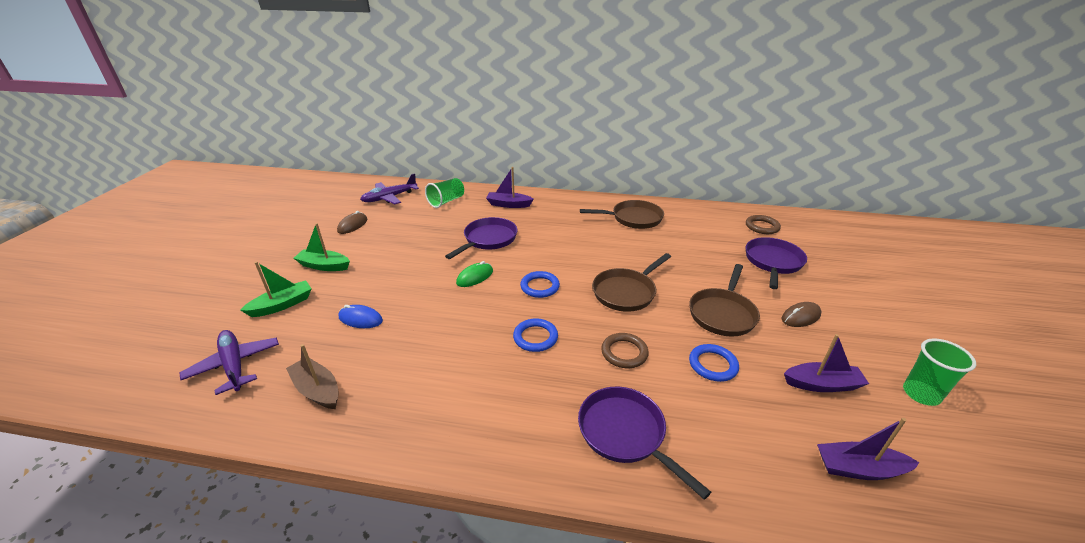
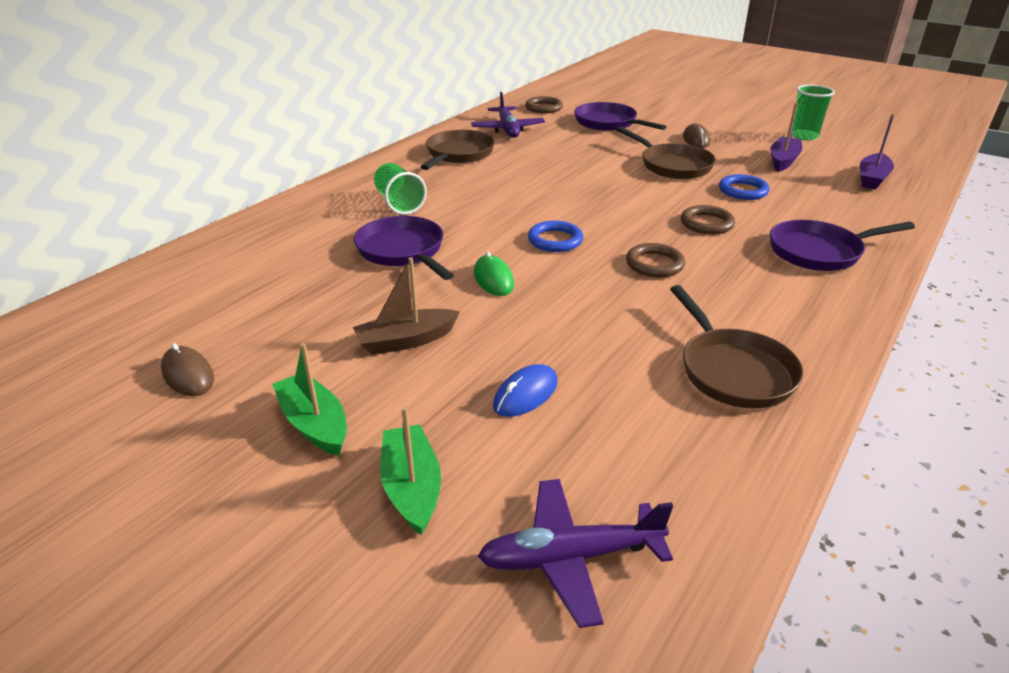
camera: 65 degrees left, 0 degrees up
brown boat [286,344,338,409] -> brown boat moved to [353,257,460,355]
green boat [294,223,350,271] -> green boat turned 105 degrees clockwise [272,343,347,456]
purple plane [360,173,419,204] -> purple plane moved to [471,92,545,138]
green cup [425,178,464,208] -> green cup moved to [374,163,427,215]
purple boat [486,167,534,208] -> none
blue ring [513,318,558,352] -> brown ring [626,243,685,277]
brown pan [592,253,671,312] -> brown pan moved to [670,285,804,408]

